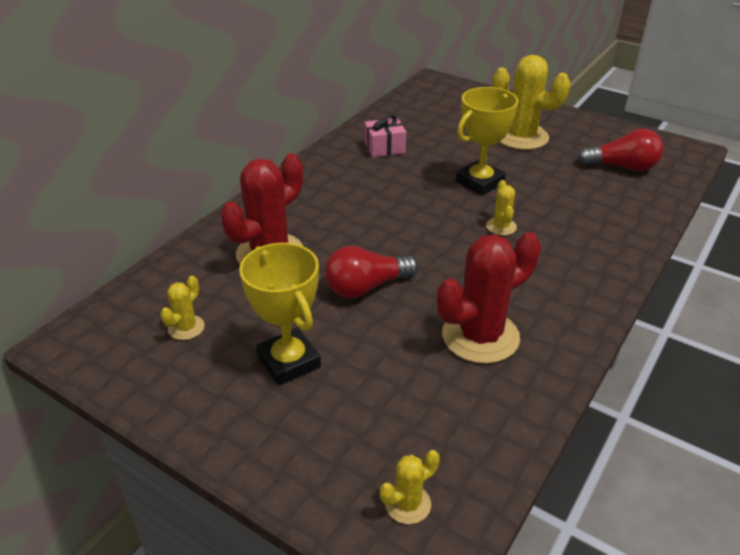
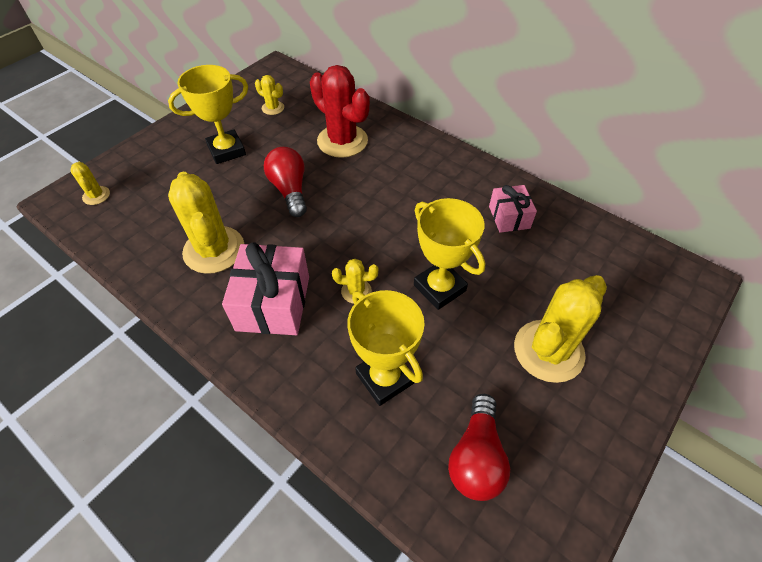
camera: 95 degrees right, 15 degrees up
red cactus [437,232,541,364] -> yellow cactus [168,172,244,274]
none -> pink gift [222,242,309,335]
none -> yellow trophy [347,290,425,406]

